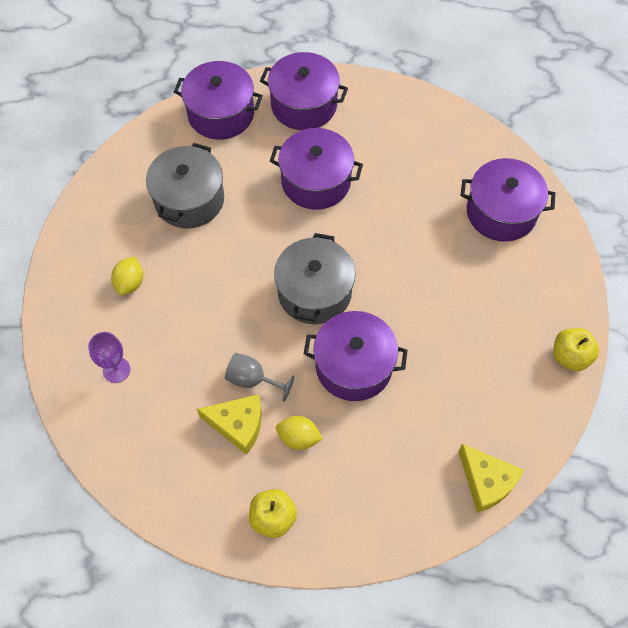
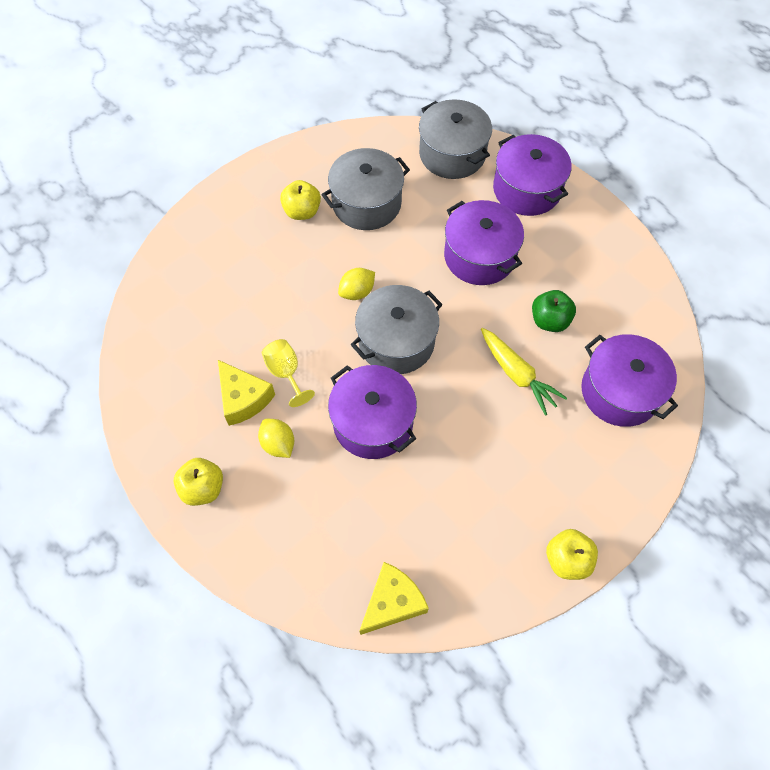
camera: 40 degrees right, 0 degrees up
purple goblet [88,332,130,383] -> none
yellow lemon [111,256,143,295] -> yellow lemon moved to [338,268,375,300]
purple pot [174,61,263,140] -> grey pot [419,99,492,179]
grey goblet [225,353,294,402] -> yellow goblet [262,339,315,407]
yellow cheese [458,444,524,513] -> yellow cheese turned 135 degrees counterclockwise [360,562,429,635]
none -> yellow apple [280,180,321,220]
none -> yellow carrot [481,328,567,416]
none -> green apple [532,290,576,332]

